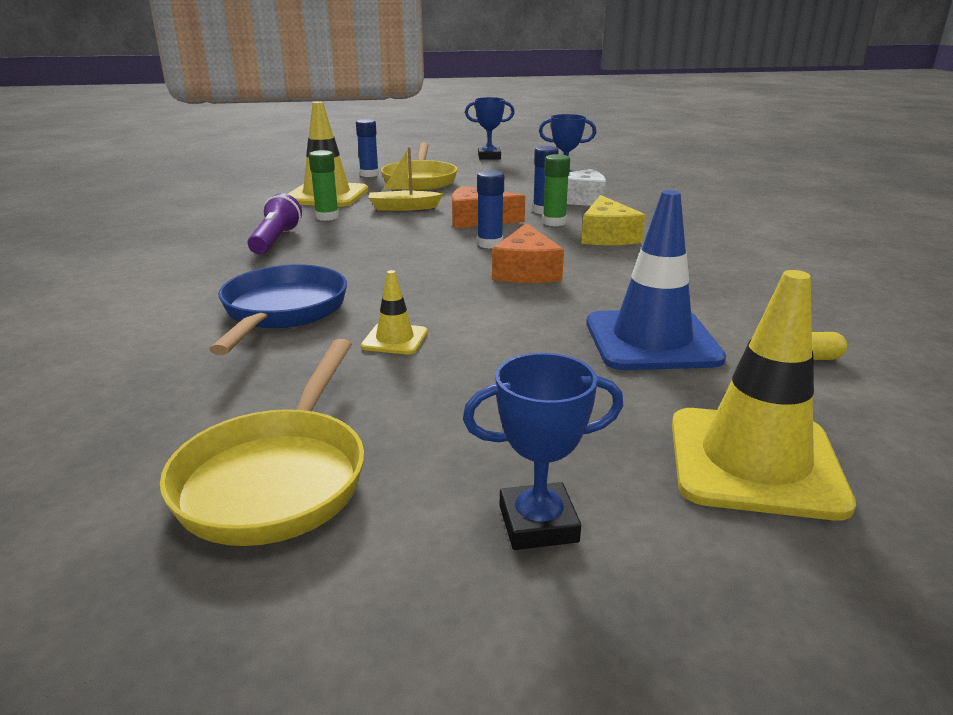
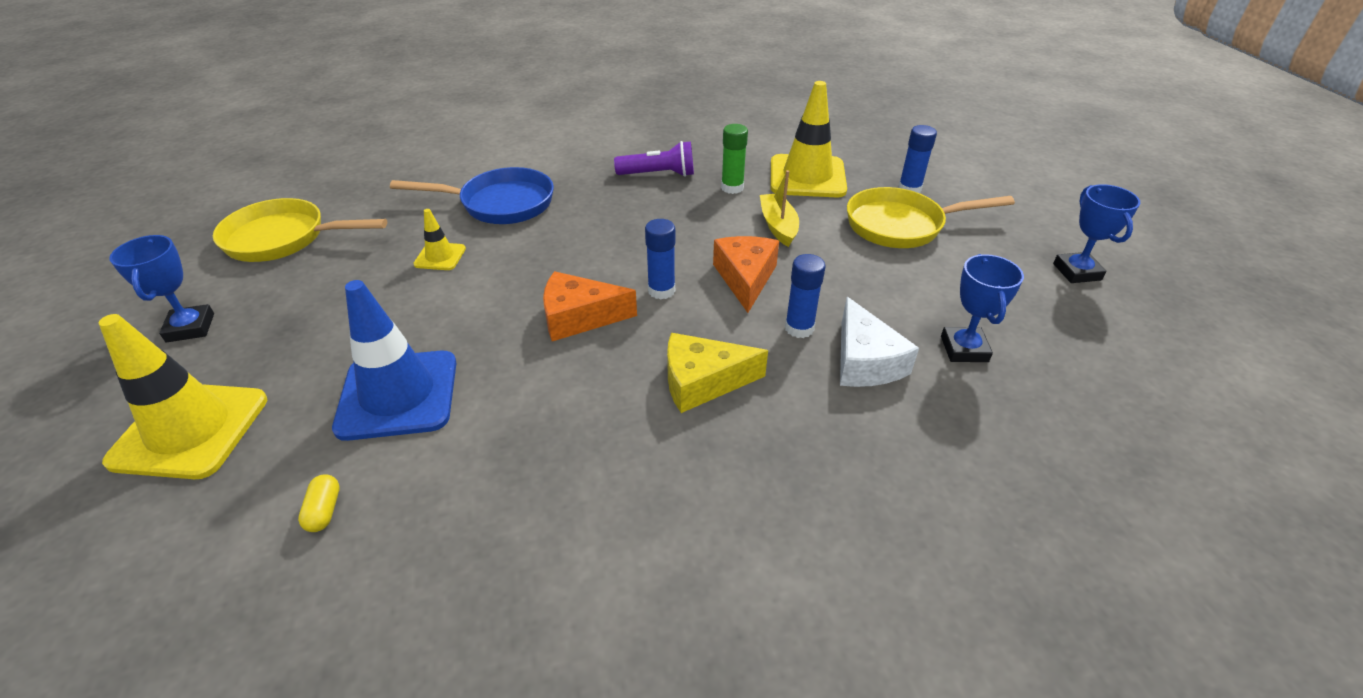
camera: 85 degrees right, 15 degrees up
green glue stick [543,154,570,226] -> none

